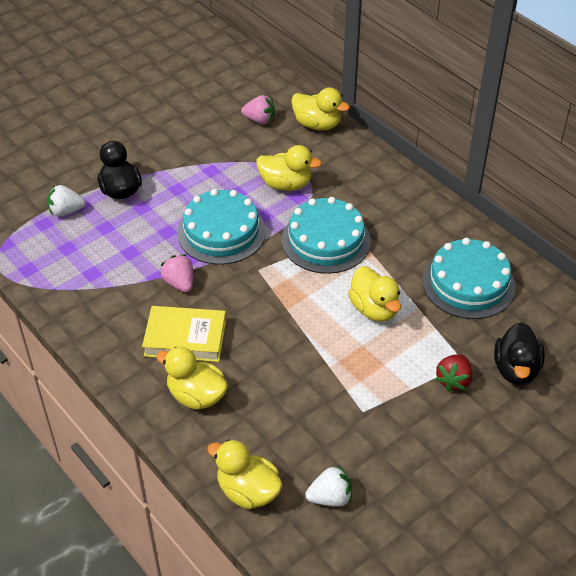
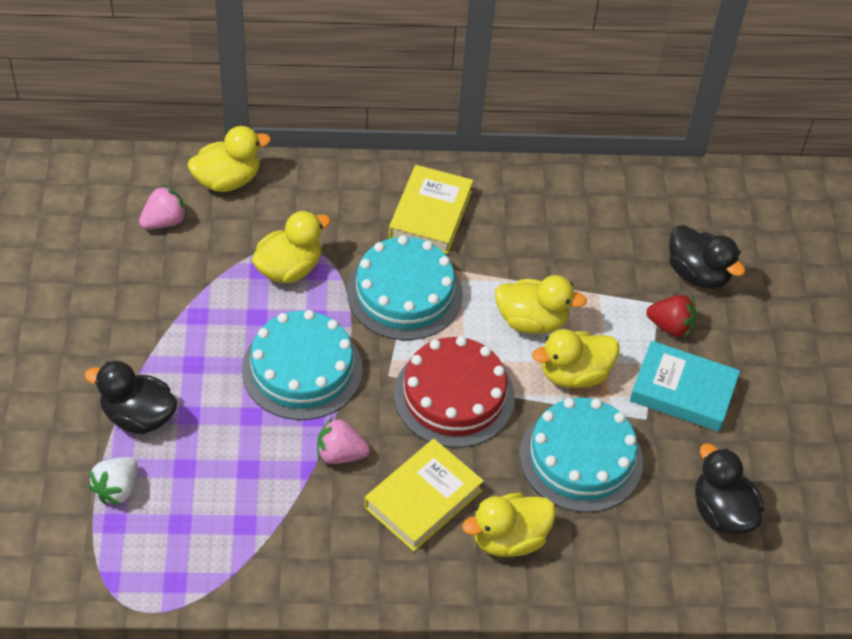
camera: 55 degrees left, 5 degrees up
yellow duck [207,439,283,509] -> yellow duck moved to [532,329,620,388]
white strawberry [305,465,352,507] -> black duck [695,444,764,535]
turquoise cake [422,238,516,319] -> turquoise cake moved to [520,398,643,513]
red strawberry [435,354,473,392] -> red strawberry turned 45 degrees counterclockwise [646,295,696,337]
none -> yellow book [389,165,473,254]
none -> red cake [394,336,515,448]
none -> turquoise book [630,341,740,432]

